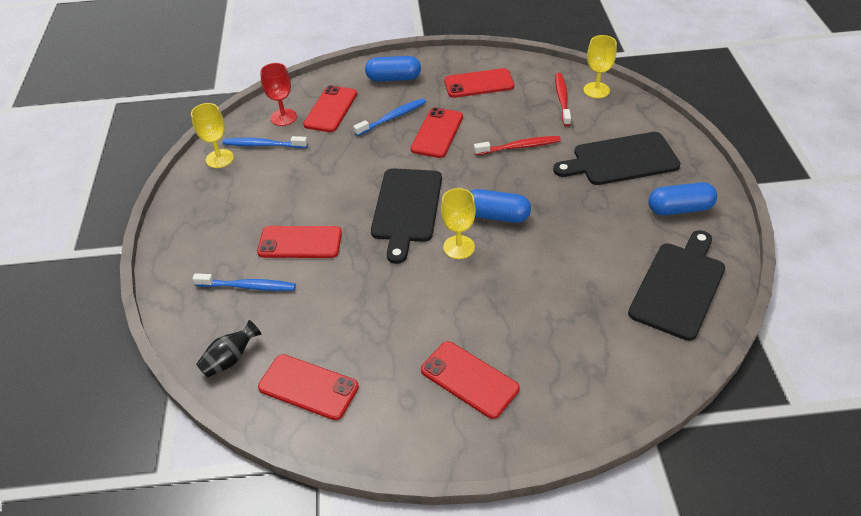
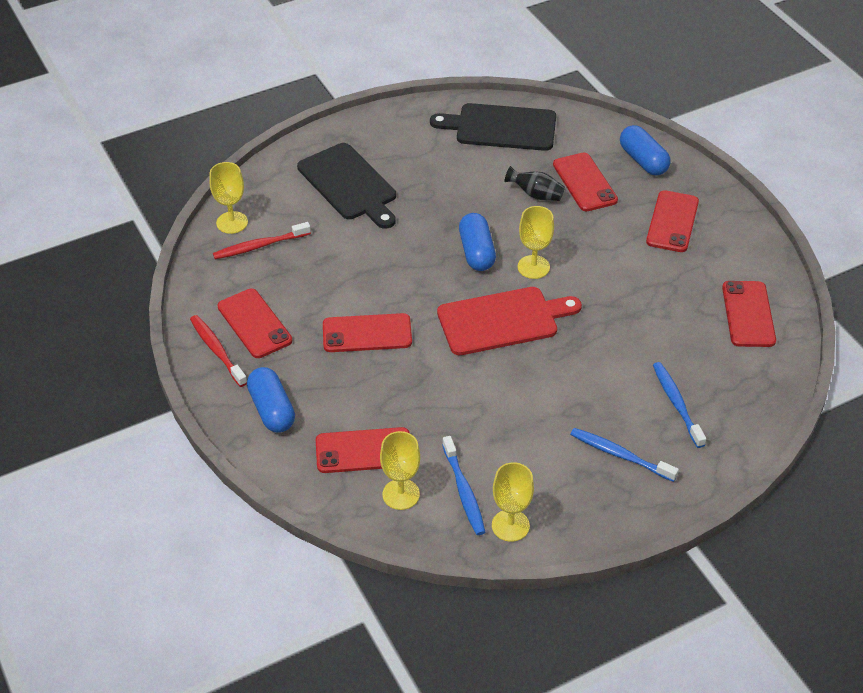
camera: 115 degrees left, 0 degrees up
black vase [196,320,262,378] -> black vase moved to [504,166,565,201]
red phone [257,226,342,258] -> red phone moved to [553,153,618,211]
red goblet [260,63,297,126] -> yellow goblet [380,431,420,510]
blue toothbrush [353,98,426,136] -> blue toothbrush moved to [570,428,679,482]
black cutting board [371,168,442,264] -> red cutting board [437,287,582,355]
red toothbrush [474,136,561,155] -> red toothbrush moved to [190,315,247,387]
blue capsule [648,182,717,215] -> blue capsule moved to [620,125,671,176]

